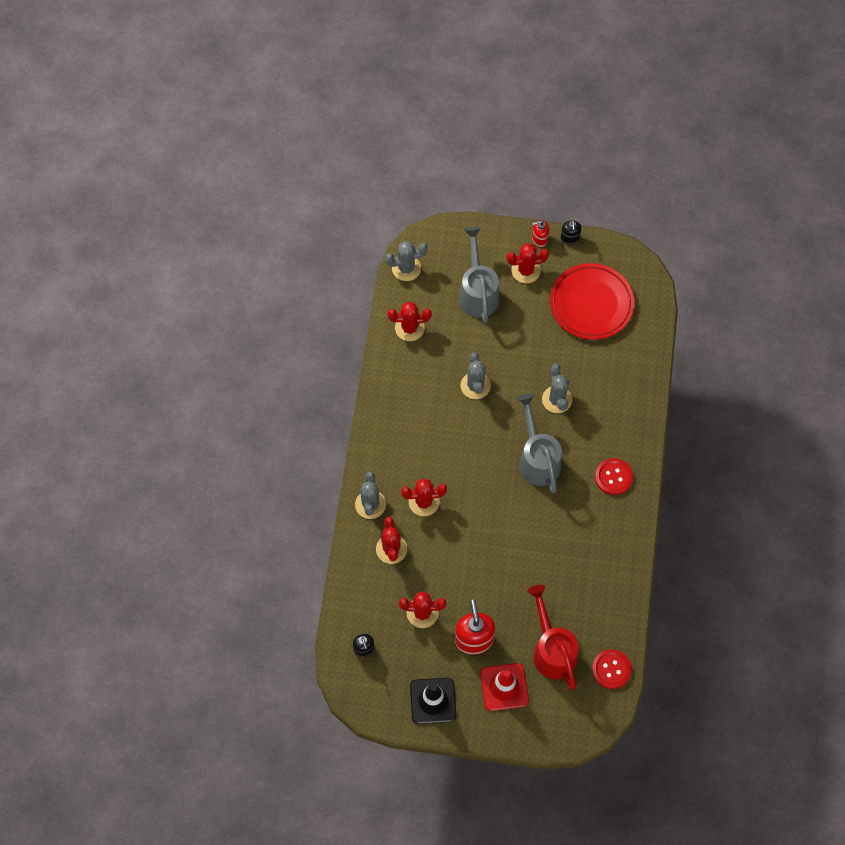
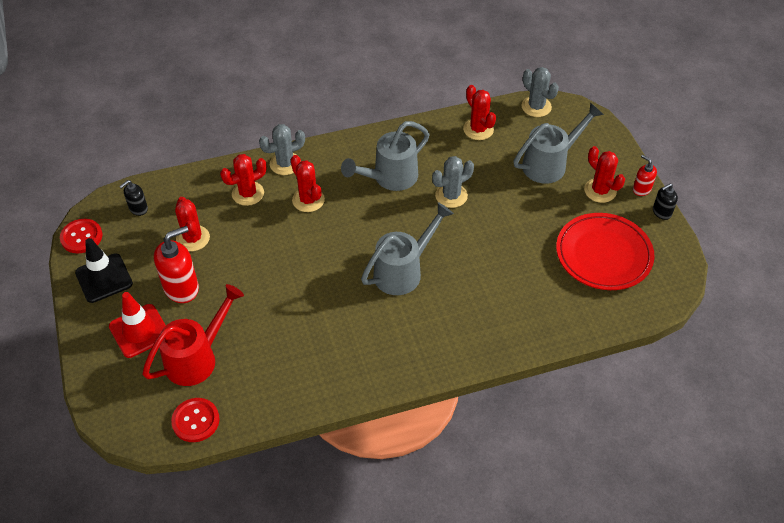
camera: 65 degrees right, 15 degrees down
grey cactus [542,364,572,413] -> none
red button [595,458,633,495] -> red button moved to [60,219,103,253]
none -> grey watering can [341,121,430,191]

